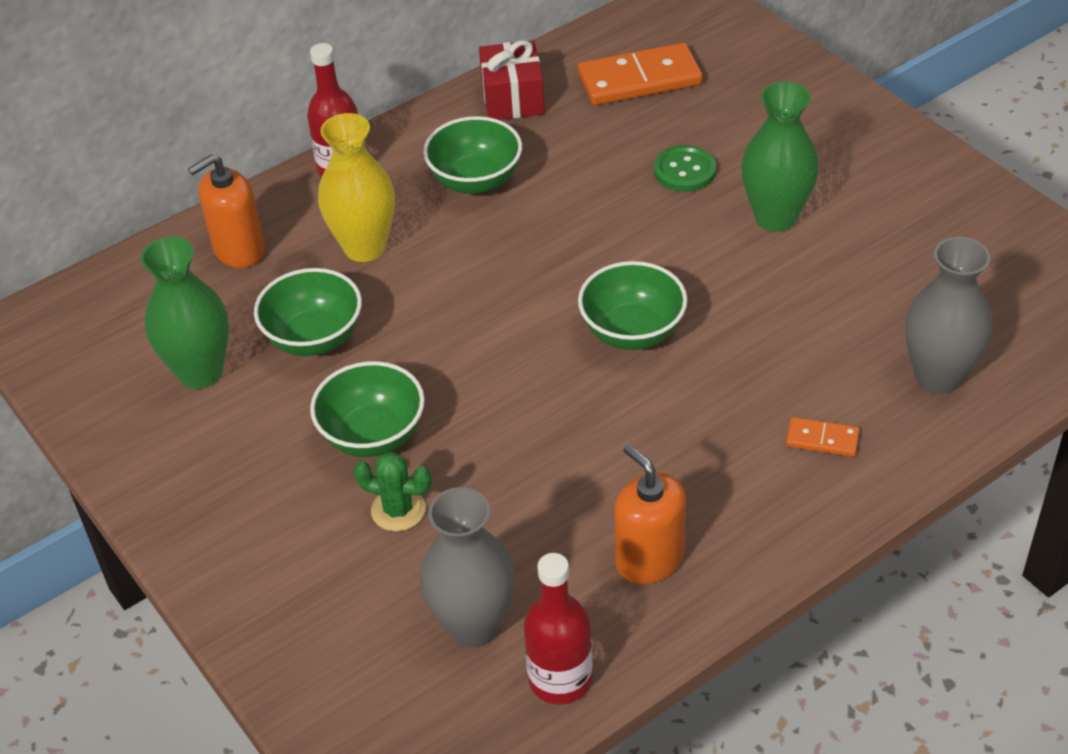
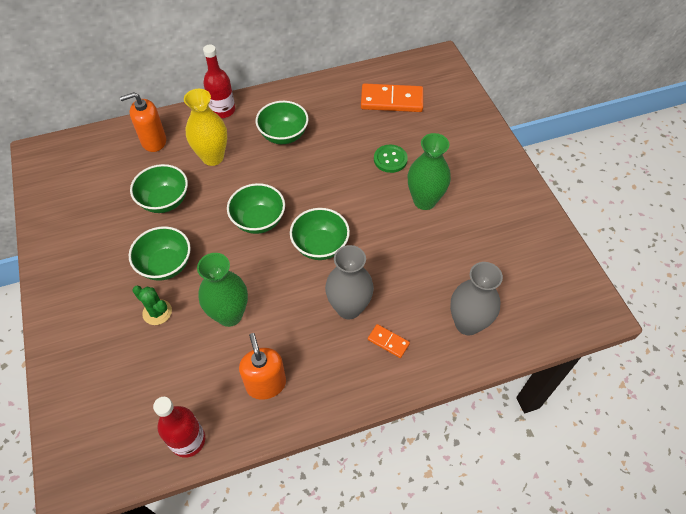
camera: 15 degrees right, 10 degrees up
green vase [141,237,229,389] -> green vase moved to [197,253,248,327]
grey vase [420,487,515,647] -> grey vase moved to [325,245,374,319]
red gift [479,40,545,120] -> none
none -> green bowl [227,183,285,234]

